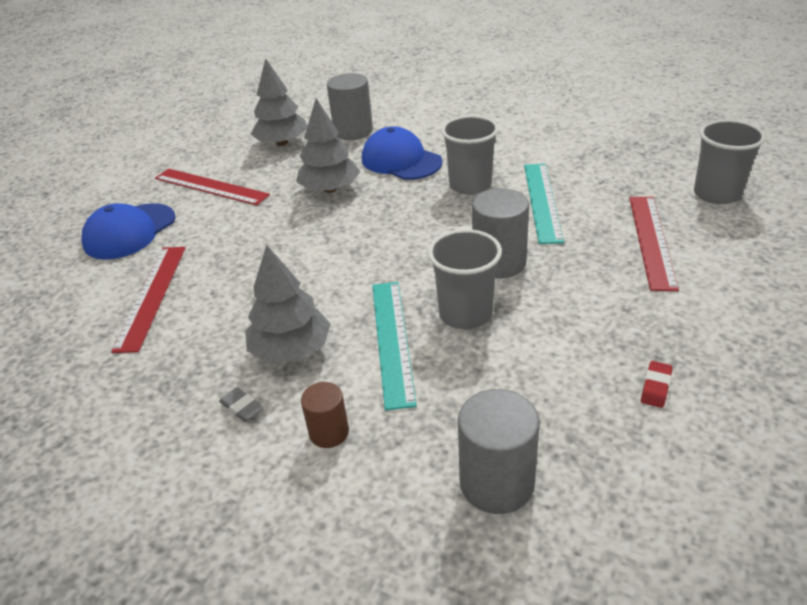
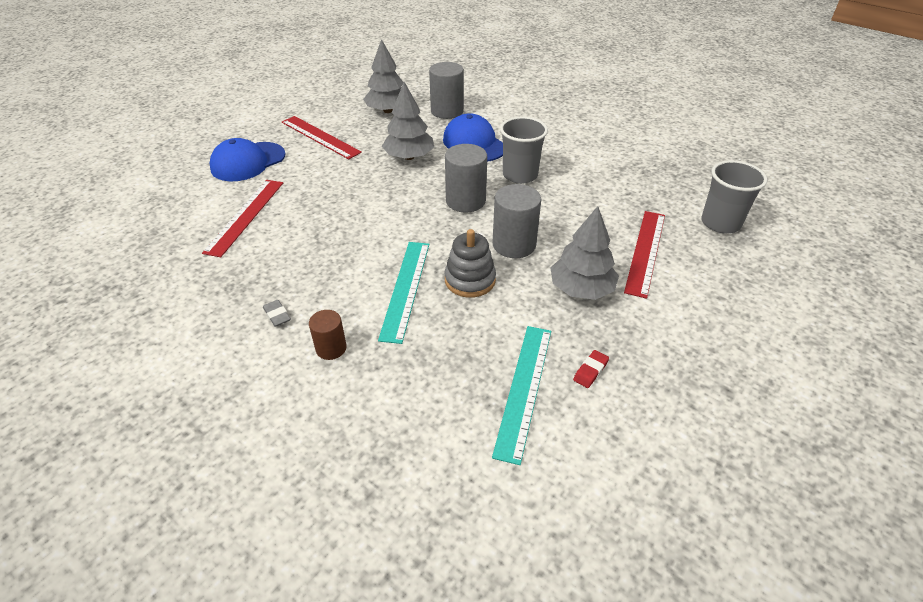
camera: 10 degrees right, 5 degrees up
grey tree [245,245,331,363] -> grey tree moved to [550,206,619,300]
grey cup [428,229,502,329] -> grey stacking toy [444,229,496,298]
grey cylinder [458,389,540,514] -> grey cylinder moved to [445,144,487,212]
turquoise ruler [524,164,564,244] -> turquoise ruler moved to [492,326,551,465]

